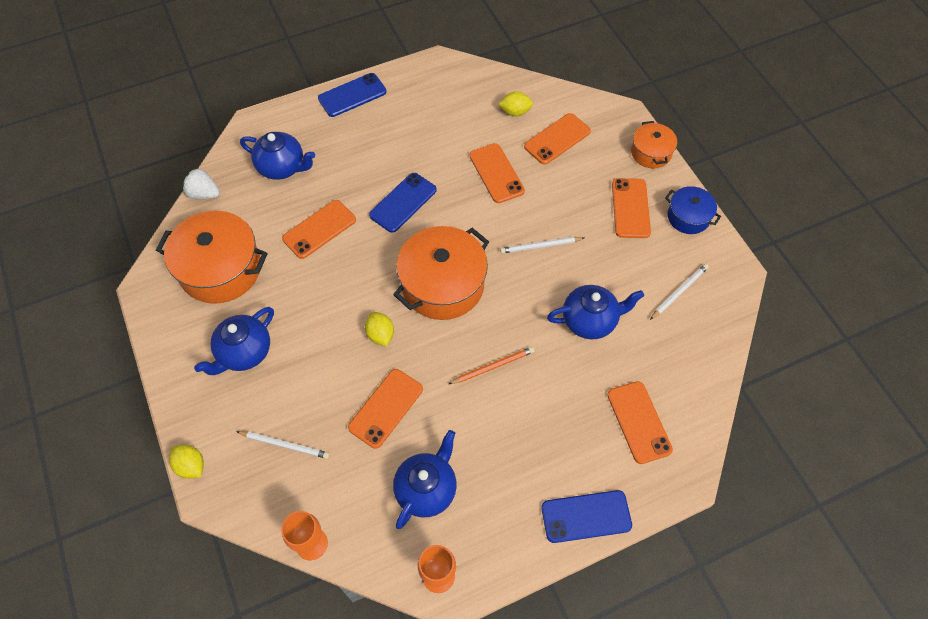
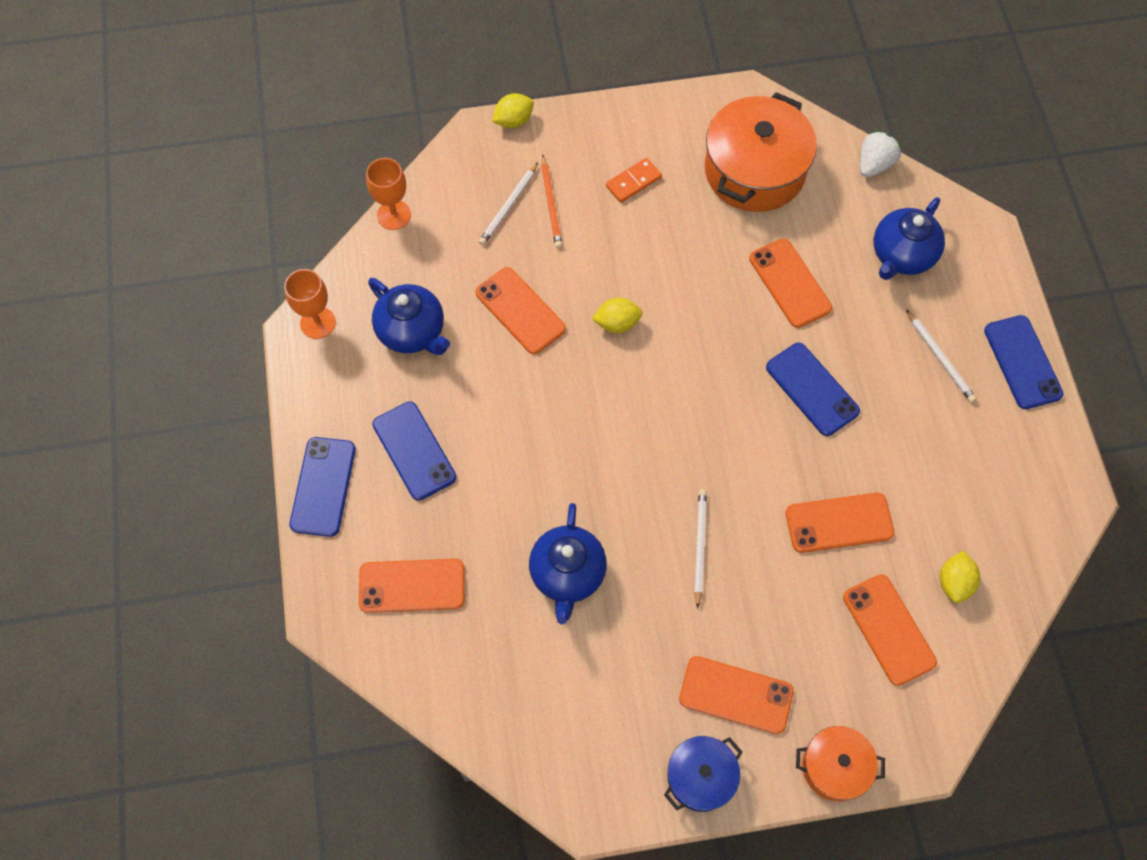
camera: 105 degrees right, 5 degrees up
blue teapot [194,307,274,375] -> orange domino [606,158,662,203]
orange pot [393,226,489,320] -> none
orange pencil [449,347,535,384] -> orange pencil moved to [541,155,562,248]
white pencil [650,264,709,320] -> white pencil moved to [906,309,976,403]
none -> blue phone [372,402,456,501]

